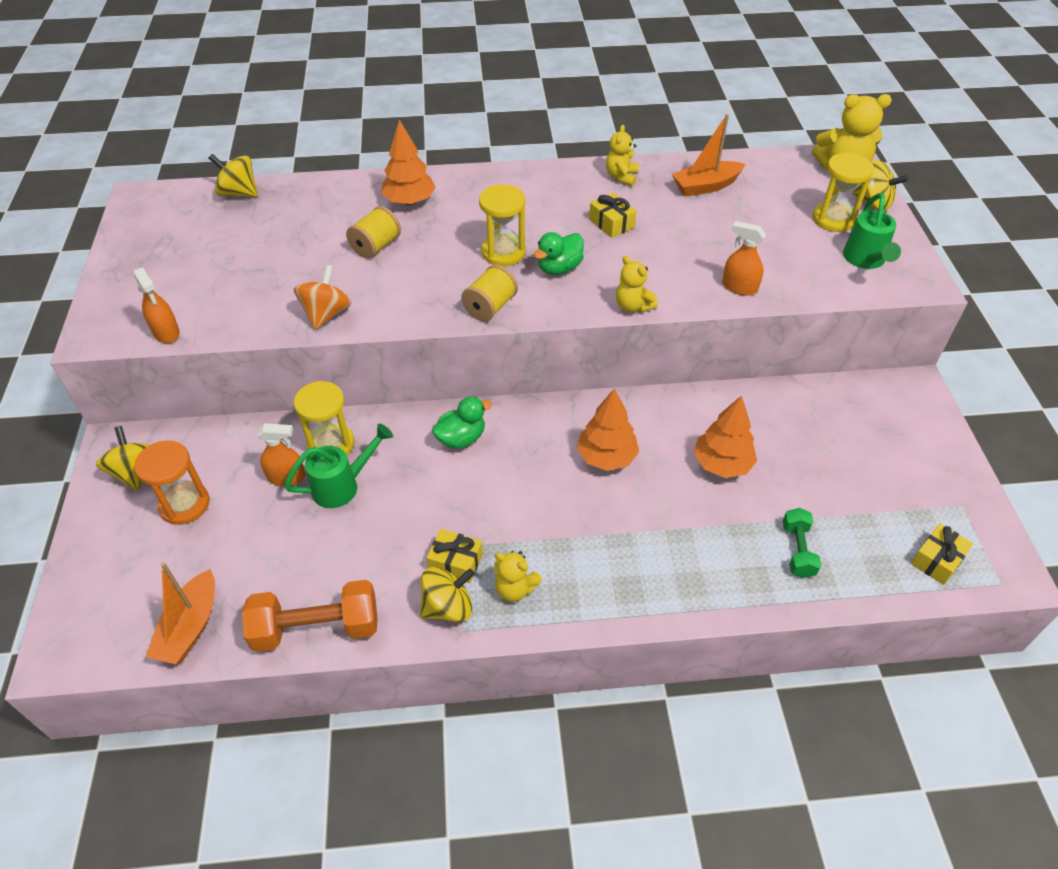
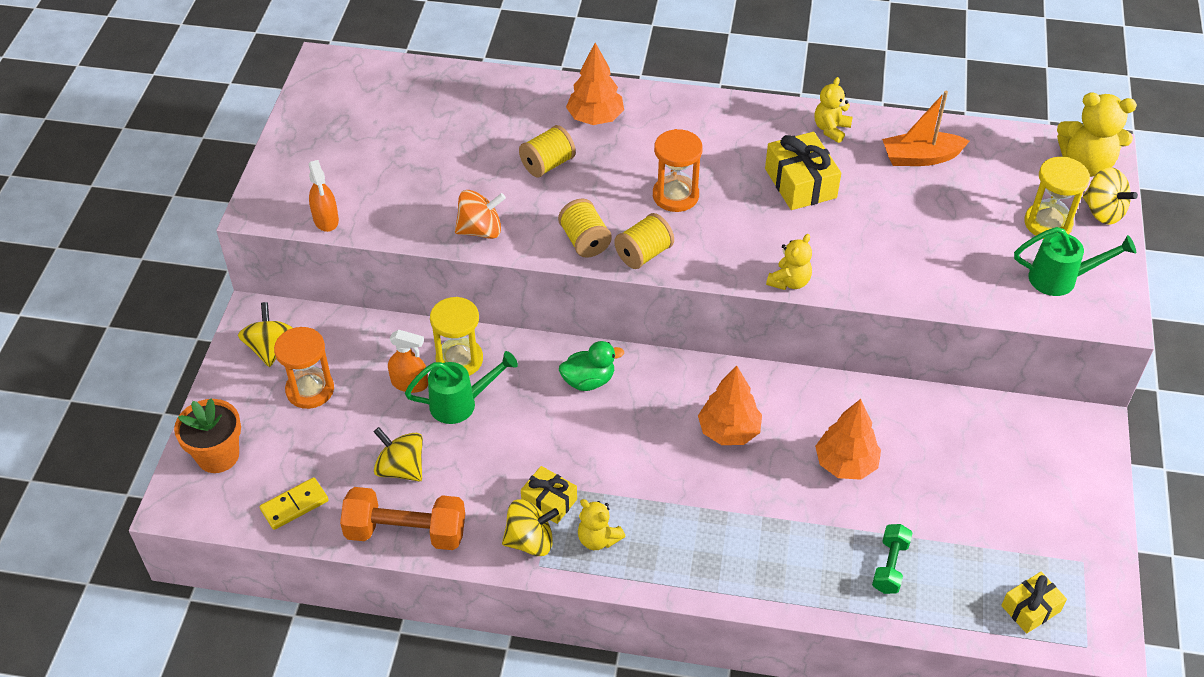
camera: 15 degrees right, 0 degrees up
orange boat [146,562,215,664] -> yellow domino [260,477,329,530]
yellow spinning top [208,154,258,197] -> yellow spinning top moved to [374,427,423,482]
orange spinning top [294,265,351,330] -> orange spinning top turned 45 degrees clockwise [455,190,506,239]
yellow hourglass [479,184,526,266] -> orange hourglass [653,129,703,212]
green duck [534,232,584,275] -> none
yellow gift [589,193,637,238] -> yellow gift [765,132,841,210], size x1.58
yellow teddy bear [616,256,658,313] -> yellow teddy bear turned 120 degrees counterclockwise [766,234,812,290]
orange spray bottle [722,221,766,296] -> none
green watering can [843,193,901,269] -> green watering can turned 105 degrees counterclockwise [1014,227,1136,296]
none -> orange flower pot [174,399,241,473]
none -> yellow spool [558,199,612,258]

